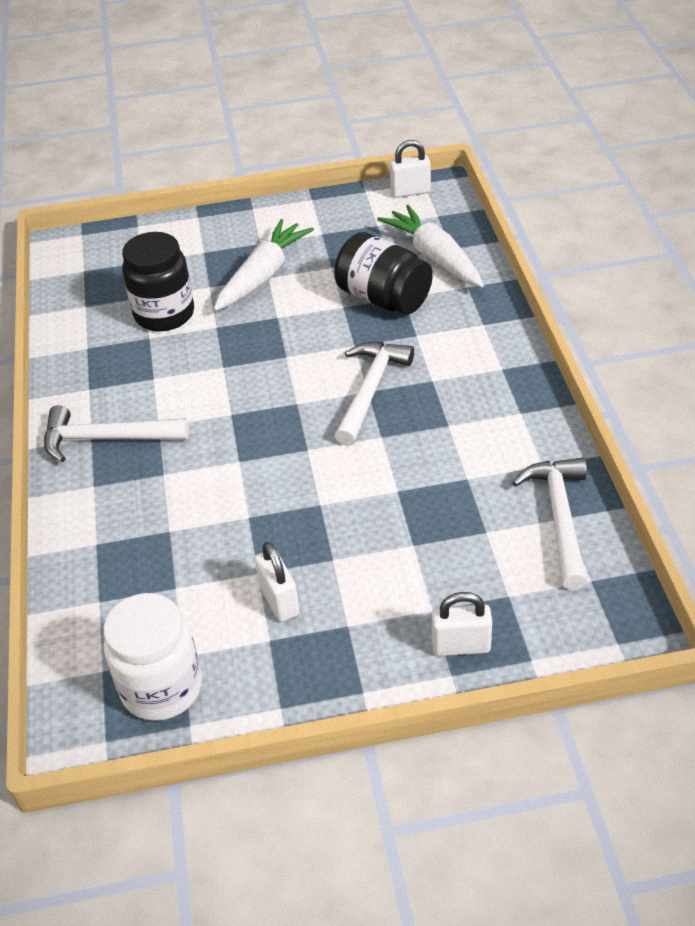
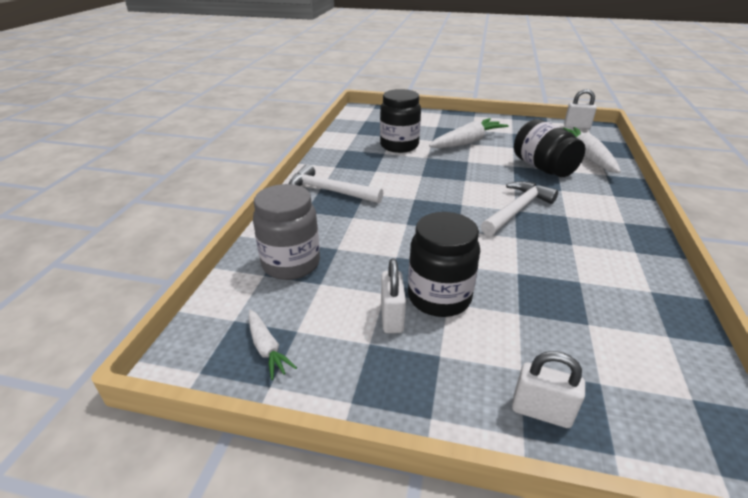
camera: 20 degrees right, 10 degrees down
white jar [104,593,202,721] -> white carrot [249,310,297,380]
white hammer [512,458,587,590] -> none
none -> grey jar [253,184,320,280]
none -> black jar [408,212,480,317]

